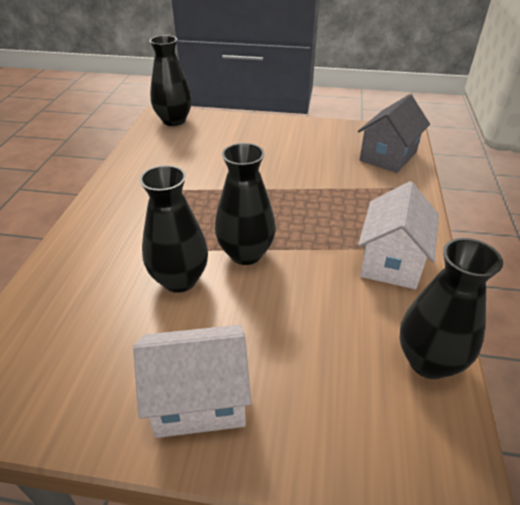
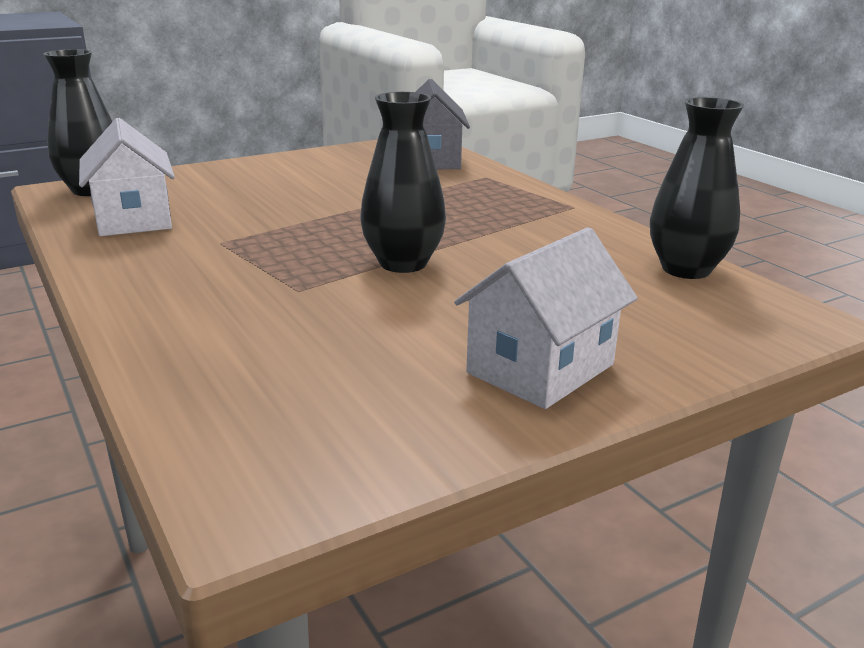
camera: 40 degrees left, 15 degrees down
black vase [140,165,208,293] -> none
white house [358,181,439,289] -> white house moved to [79,118,175,236]

